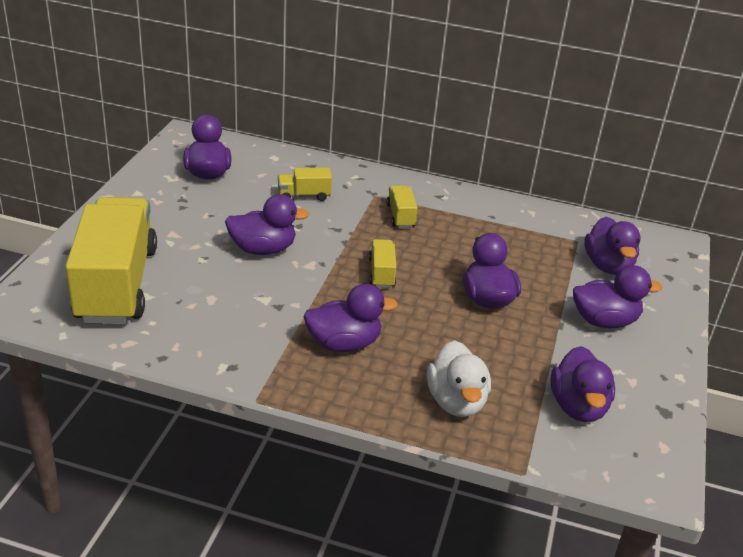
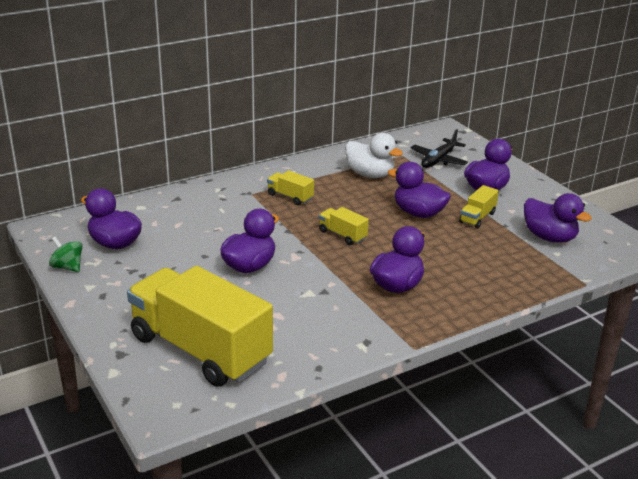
camera: 45 degrees left, 5 degrees down
yellow truck [278,168,332,201] -> yellow truck moved to [459,185,499,228]
white duck [427,340,491,417] -> white duck moved to [345,133,403,178]
purple duck [584,217,641,275] -> black plane [411,129,468,168]
none -> green spinning top [49,237,82,272]

